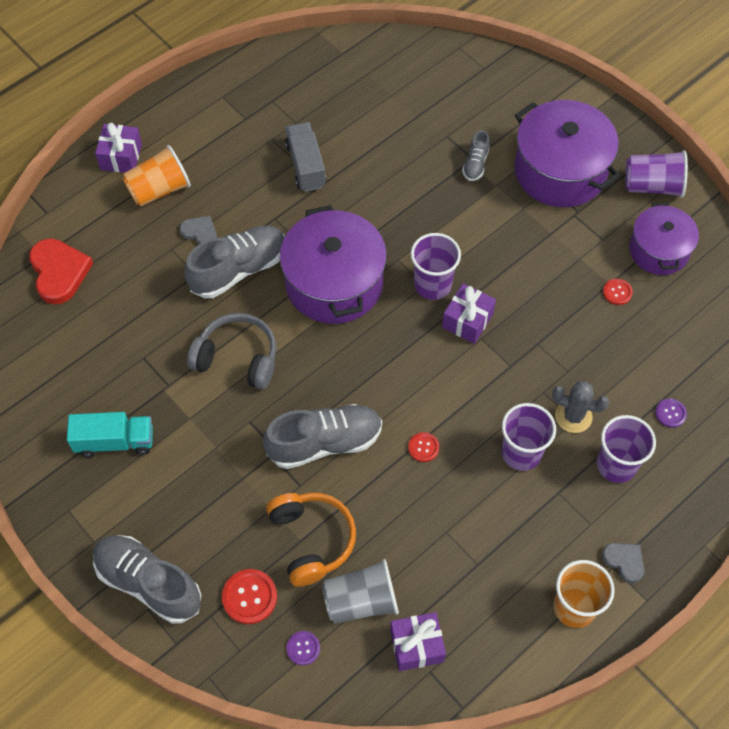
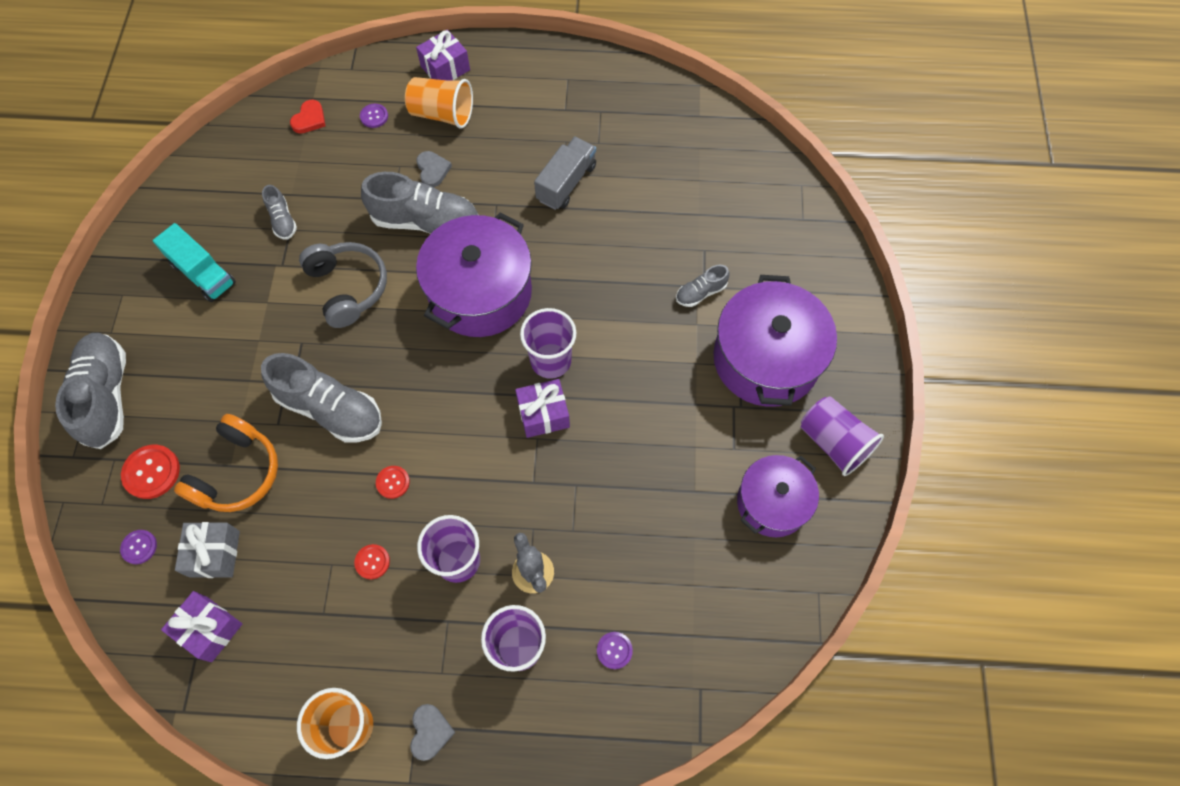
camera: 45 degrees right, 5 degrees up
red heart [29,238,93,304] -> red heart [290,100,325,134], size x0.56
grey cup [322,559,399,624] -> grey gift [175,522,240,578]
red button [603,279,633,305] -> red button moved to [354,544,390,579]
none -> grey shoe [262,185,297,240]
none -> purple button [360,104,388,128]

